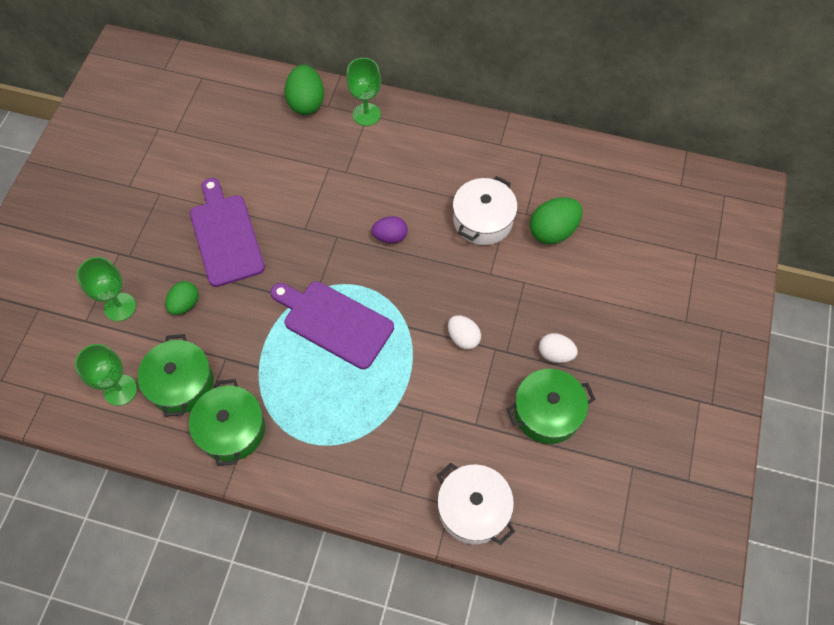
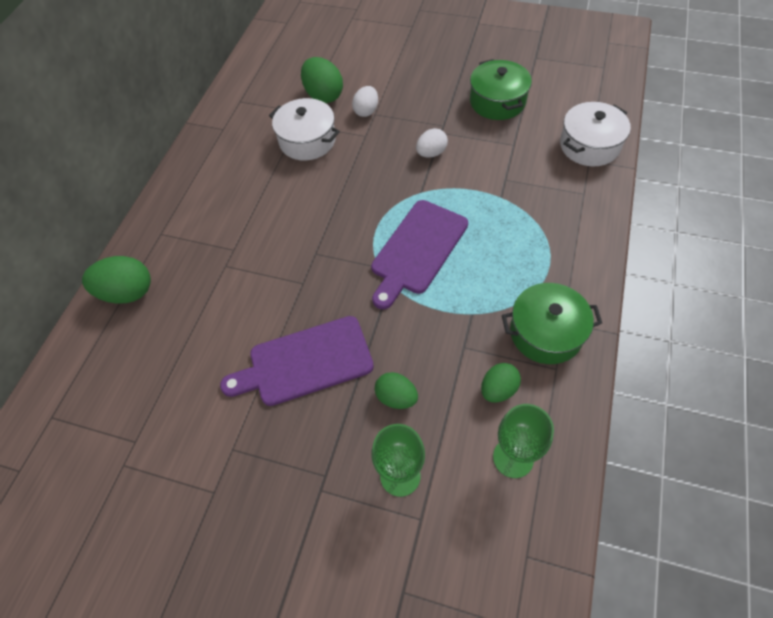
camera: 85 degrees left, 5 degrees down
green pot [137,334,214,417] -> green egg [481,363,521,403]
green goblet [346,58,381,126] -> none
purple egg [372,216,408,243] -> none
white egg [539,333,578,363] -> white egg moved to [352,86,378,117]

